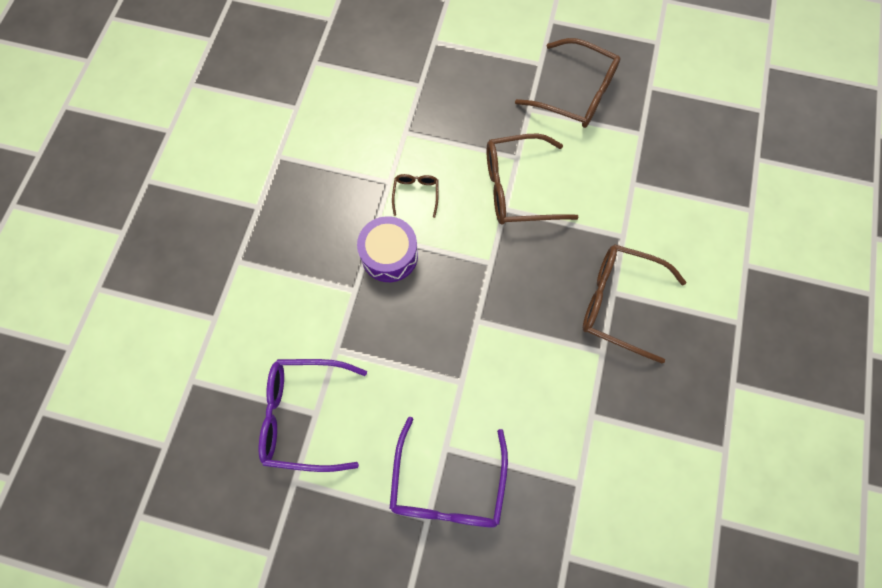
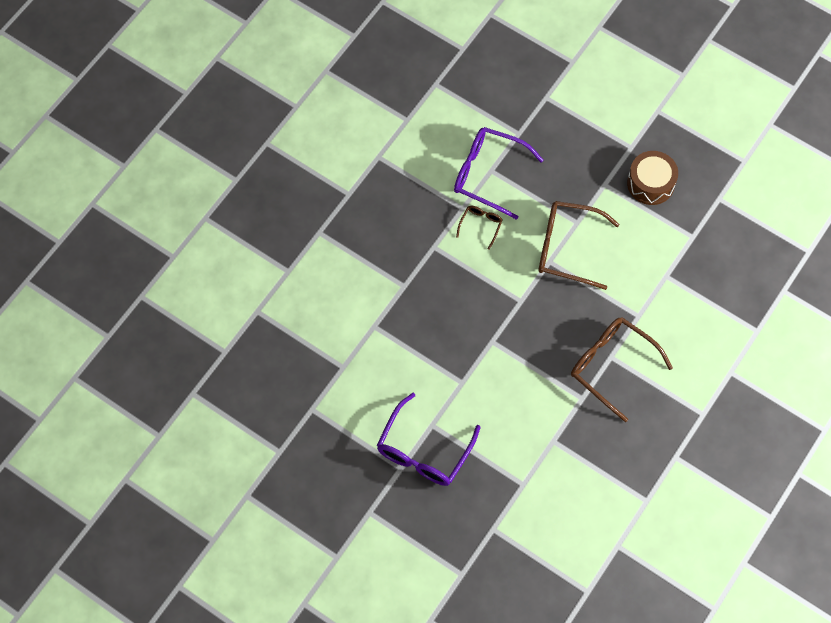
camera: 20 degrees right, 5 degrees down
purple glasses [259,359,367,472] -> purple glasses moved to [454,127,544,220]
purple drum [357,216,418,282] -> none
brown glasses [515,38,621,128] -> brown drum [627,151,678,205]

